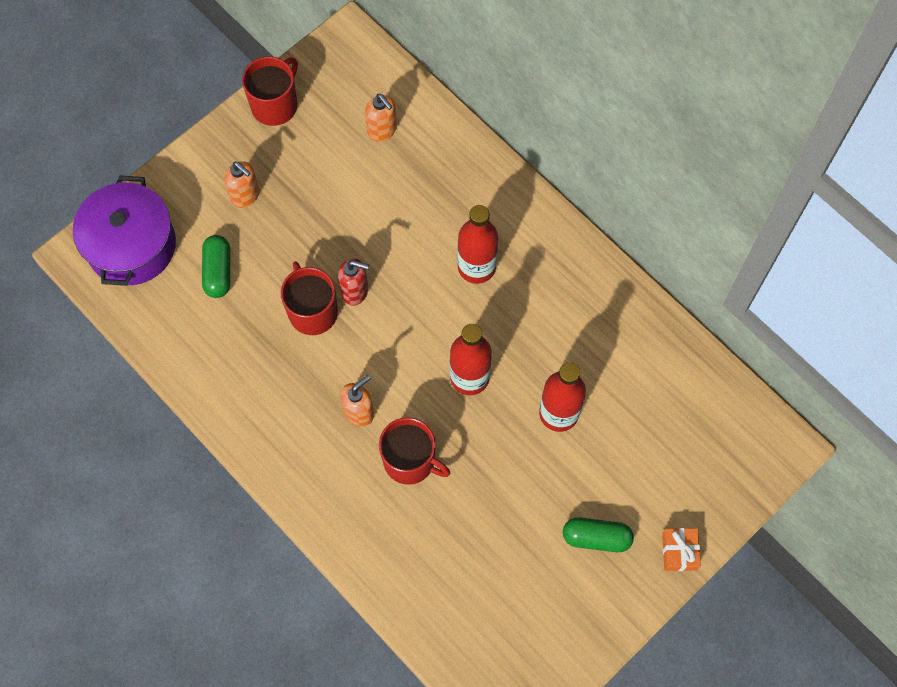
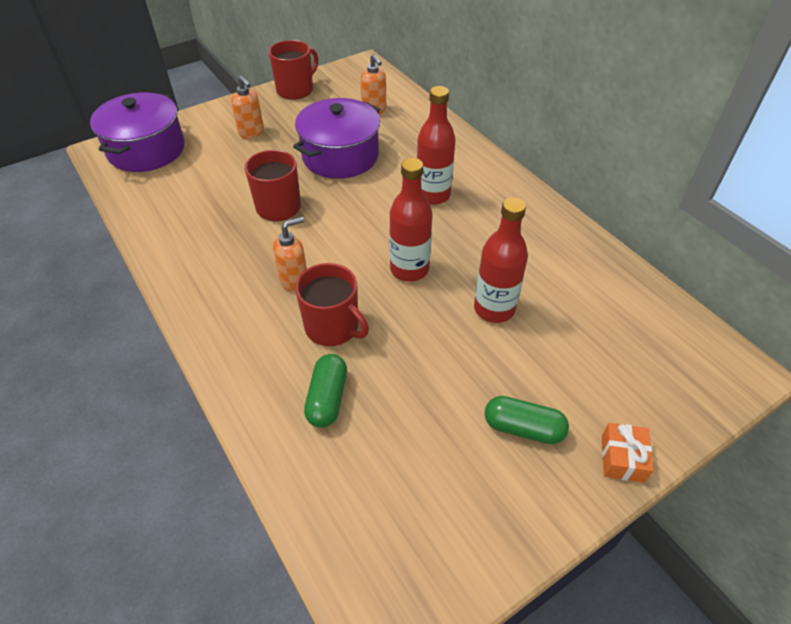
camera: 10 degrees right, 20 degrees down
green capsule [202,235,230,298] -> green capsule moved to [304,354,347,428]
red soap dispenser [338,258,369,306] -> none
none -> purple pot [293,98,380,179]

